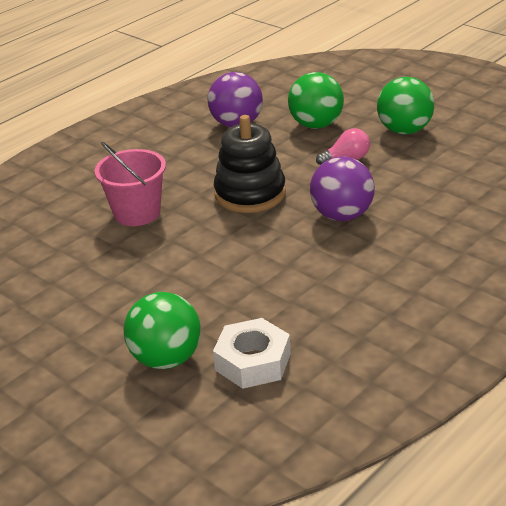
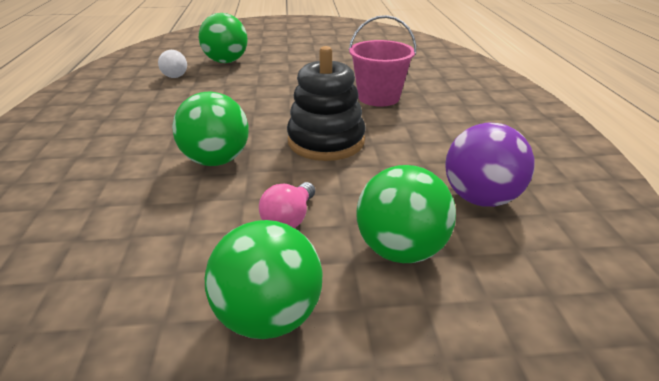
camera: 130 degrees right, 0 degrees up
white nut [213,318,291,389] -> white light bulb [158,50,187,78]
purple ball [310,156,375,221] -> green ball [172,92,249,166]

